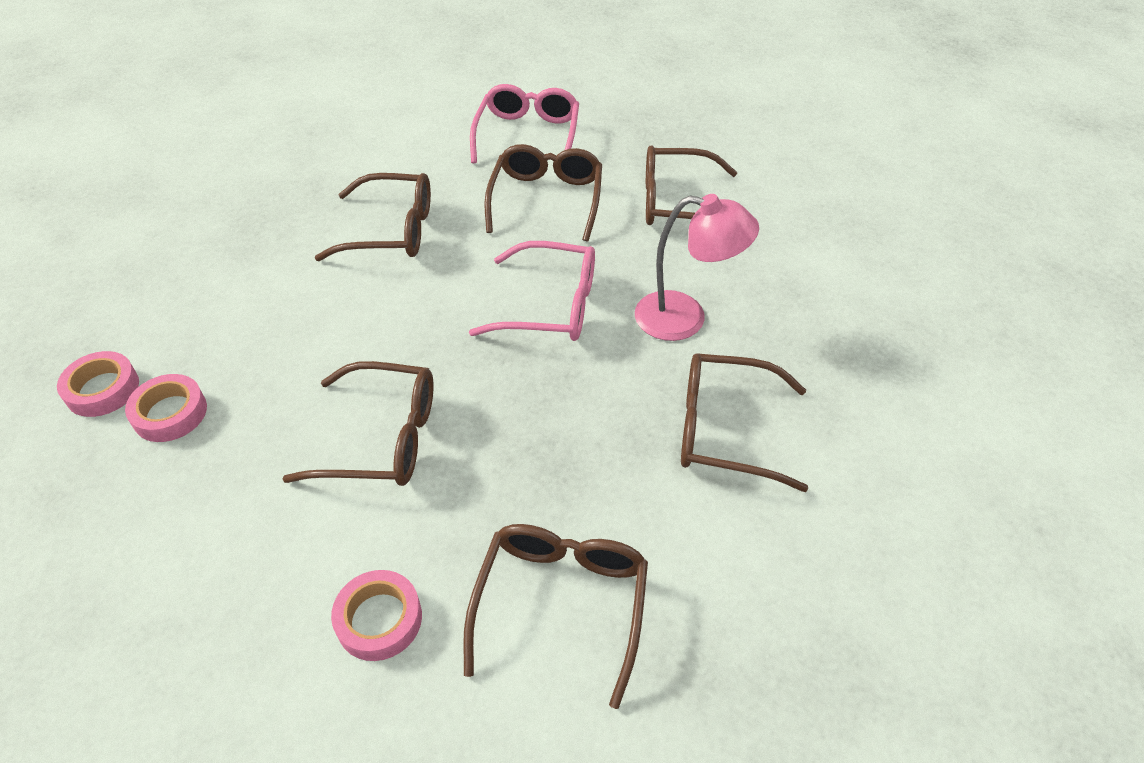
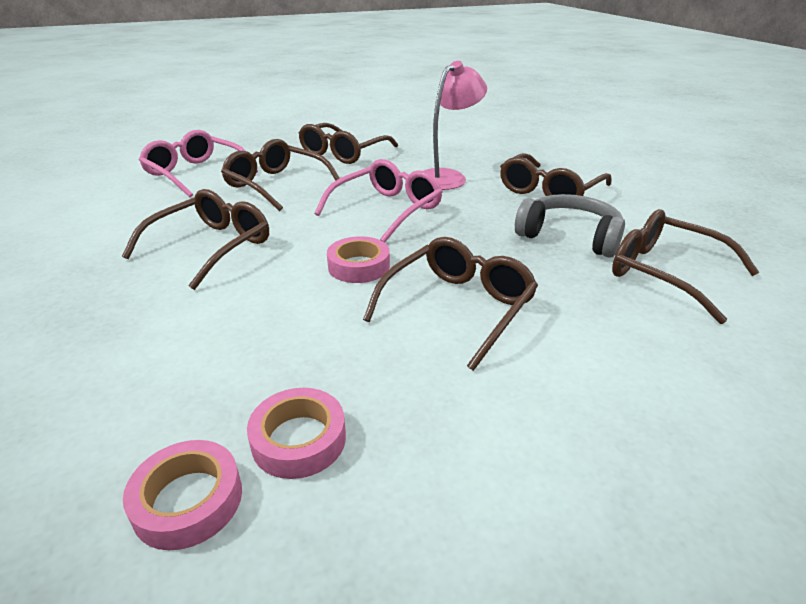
camera: 60 degrees left, 15 degrees down
pink tape [331,570,422,661] -> pink tape moved to [327,236,390,283]
none -> grey headphones [515,194,625,258]

